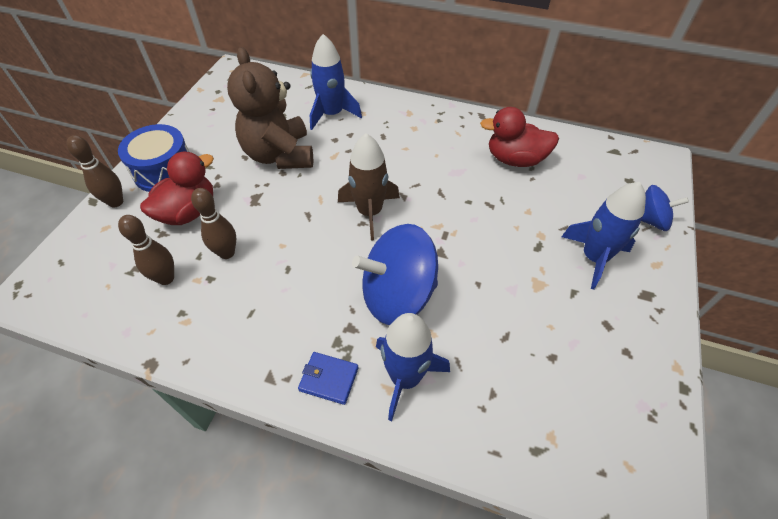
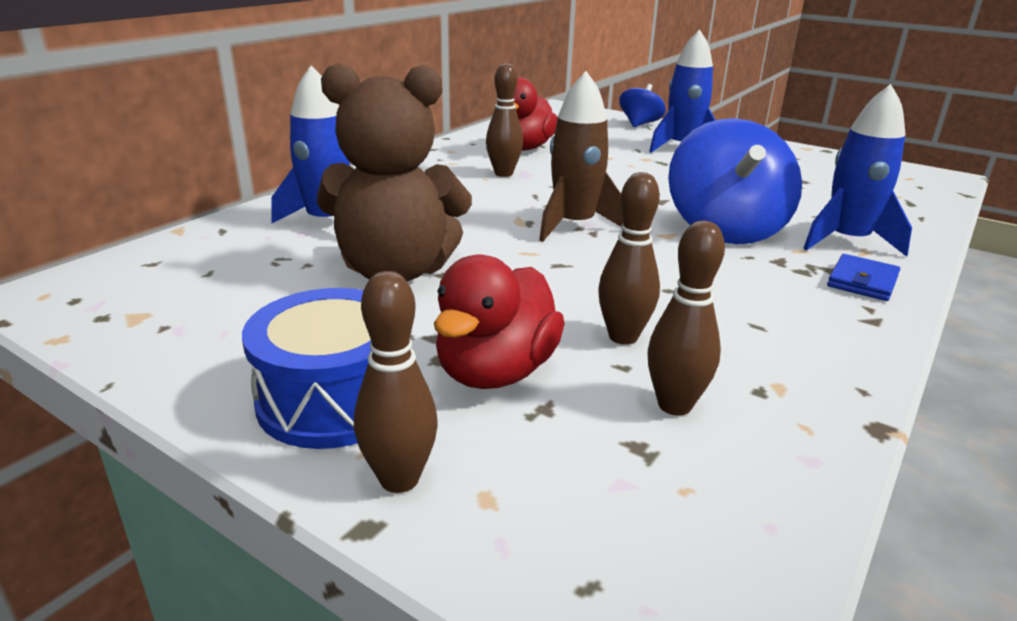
camera: 75 degrees left, 25 degrees down
red duck [140,152,214,225] -> red duck turned 120 degrees counterclockwise [434,255,565,389]
none -> brown bowling pin [486,63,523,177]

